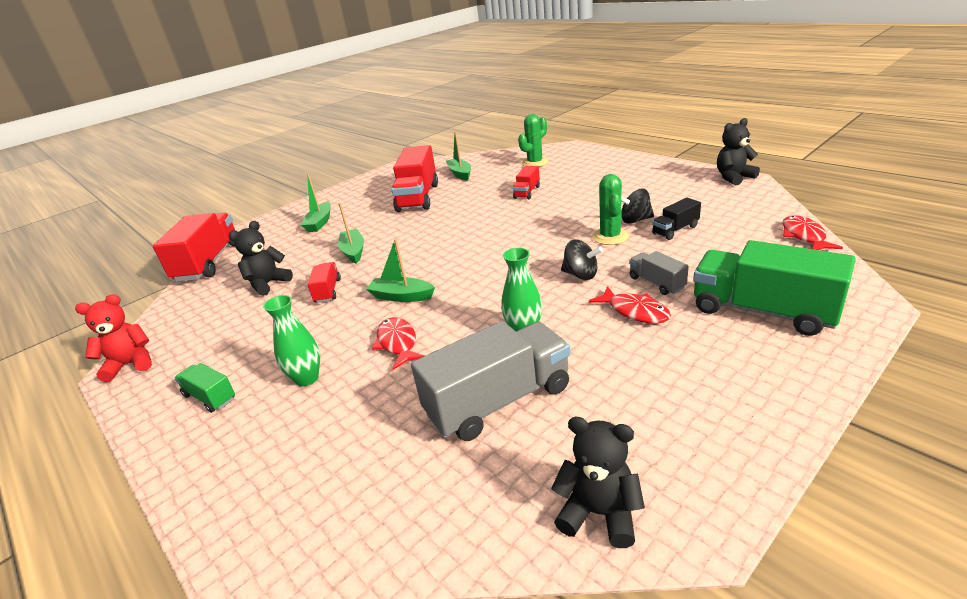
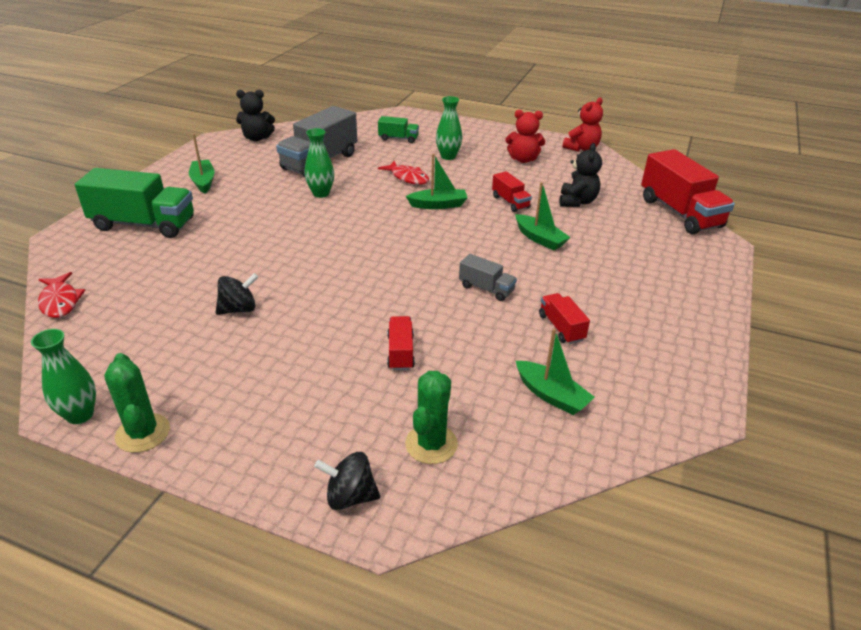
camera: 150 degrees right, 5 degrees up
green truck [174,363,235,413] -> green truck moved to [378,116,419,143]
green boat [301,174,331,232] -> green boat moved to [189,134,215,194]
red truck [391,145,438,212] -> red truck [539,293,590,344], size x0.49
black spinning top [561,240,603,280] -> black spinning top moved to [314,452,380,510]
red fish [589,286,671,324] -> none
green cactus [592,174,629,245] -> green cactus moved to [104,353,170,453]
grey truck [629,251,689,295] -> grey truck moved to [459,254,517,301]
black truck [652,198,701,240] -> none
black teddy bear [717,118,760,186] -> green vase [31,329,96,424]
none -> red teddy bear [505,110,545,163]

